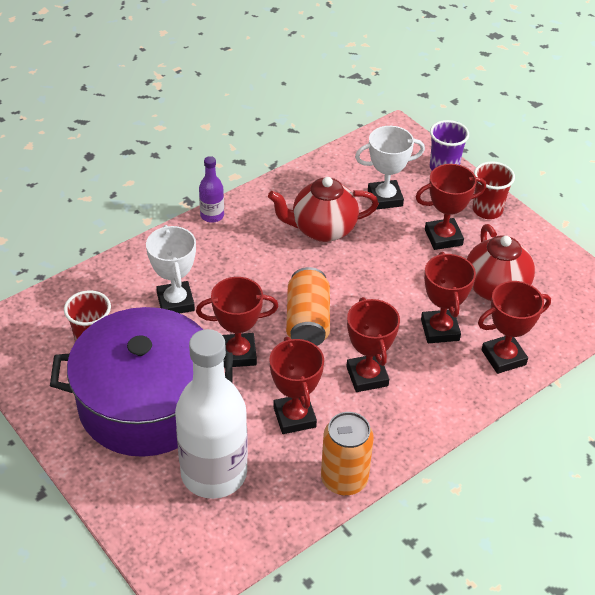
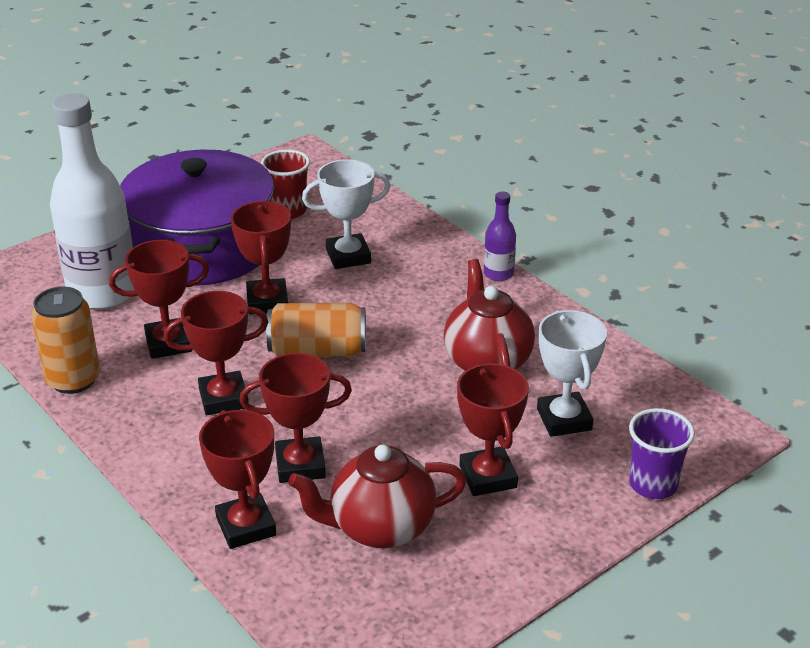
camera: 90 degrees right, 10 degrees down
red cup [472,161,515,219] -> none

